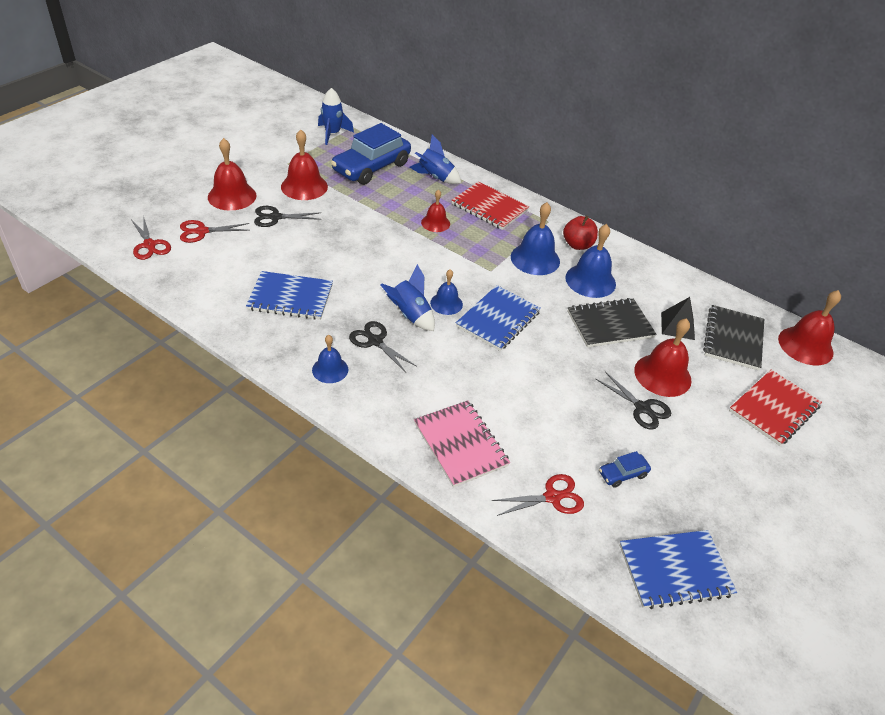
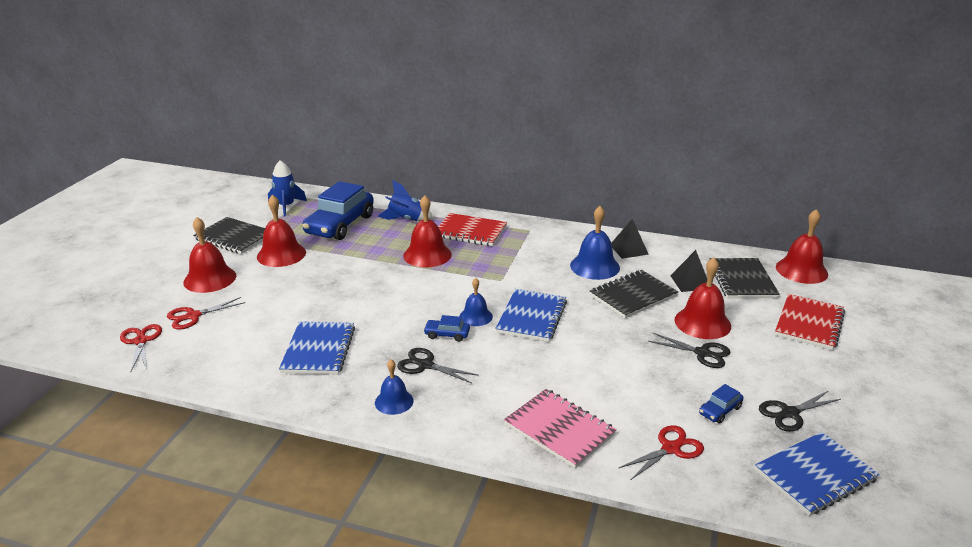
camera: 15 degrees left, 15 degrees down
red scissors [131,215,171,260] -> red scissors turned 150 degrees counterclockwise [120,324,162,371]
blue notebook [246,271,333,320] -> blue notebook turned 75 degrees counterclockwise [279,321,355,375]
black scissors [254,206,321,227] -> black scissors moved to [759,391,841,432]
blue rocket [380,264,435,331] -> blue car [423,315,470,342]
red bell [421,189,450,232] -> red bell [403,195,452,268], size x1.64
blue bell [511,202,560,275] -> none
red apple [563,216,598,250] -> none
none -> black notebook [193,217,265,254]
none -> black pyramid [611,219,649,259]

